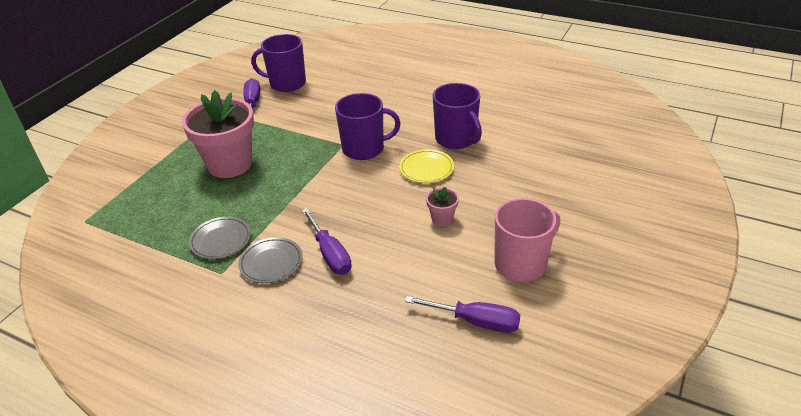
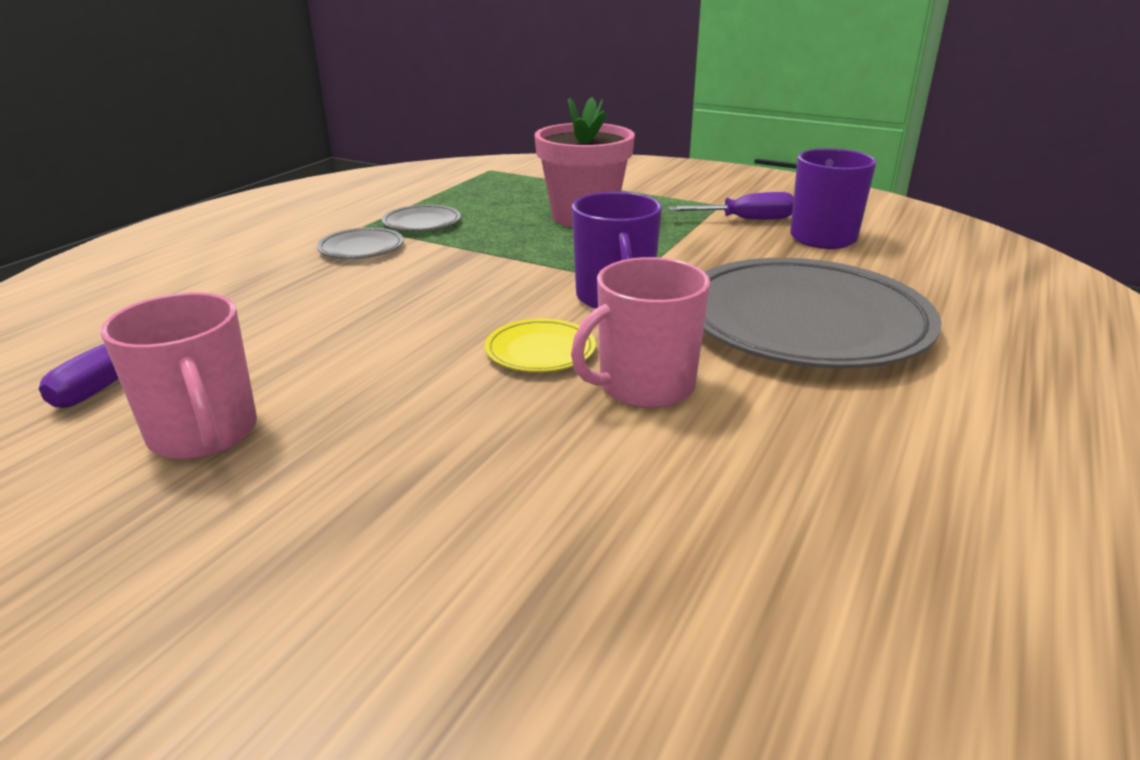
camera: 90 degrees right, 10 degrees down
purple screwdriver [302,208,352,275] -> none
pink flower pot [426,186,459,226] -> none
purple mug [433,83,482,149] -> pink mug [571,257,710,408]
none -> grey plate [703,258,942,369]

